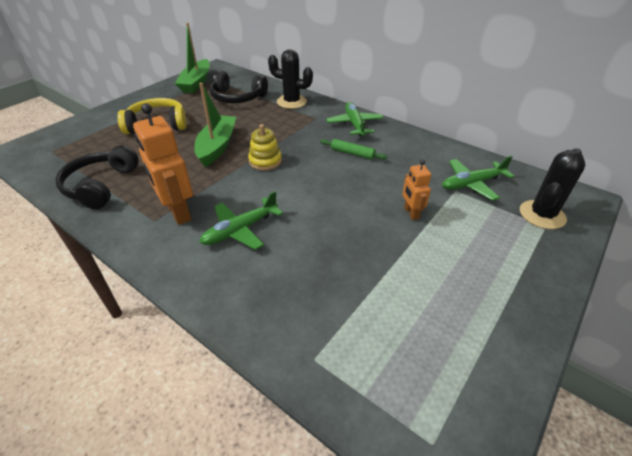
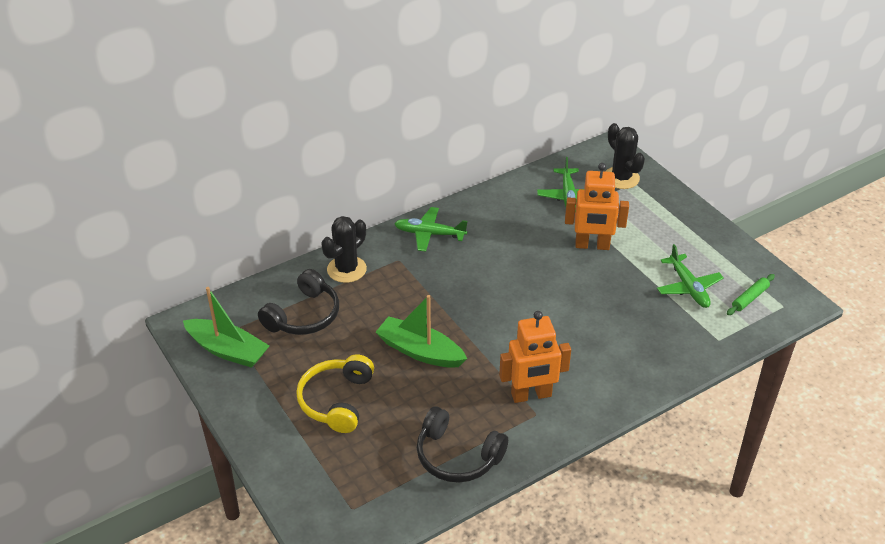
camera: 70 degrees left, 0 degrees up
green plane [199,191,283,250] -> green plane moved to [657,244,724,308]
yellow stacking toy [248,124,282,171] -> none
green rolling pin [320,139,387,160] -> green rolling pin moved to [727,274,775,315]
orange robot [402,160,431,220] -> orange robot [565,163,629,250], size x1.83

